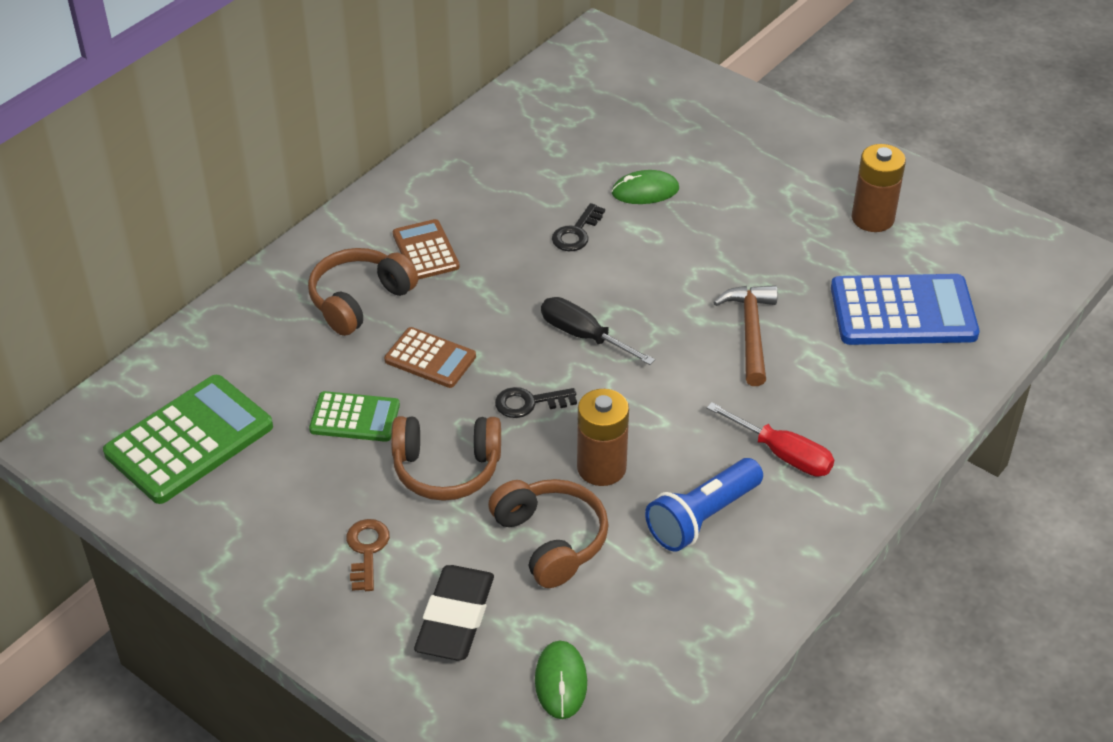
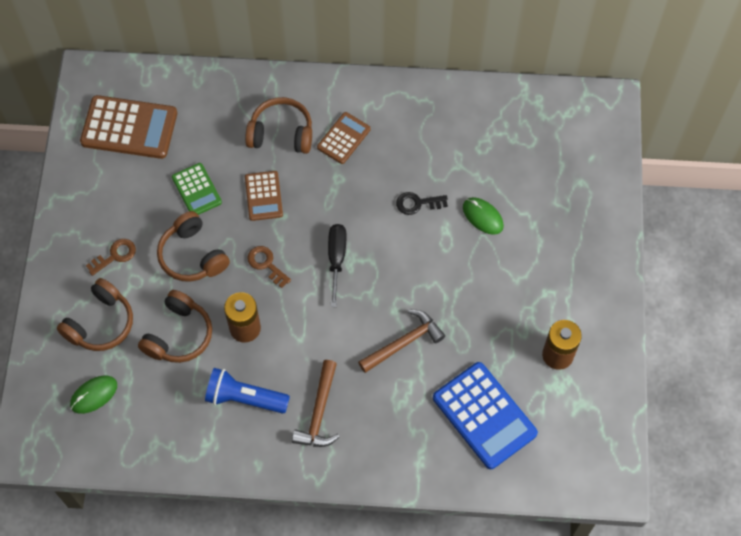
camera: 55 degrees right, 20 degrees up
green calculator [103,375,273,504] -> brown calculator [80,95,177,159]
black eraser [414,565,494,661] -> brown headphones [57,278,133,351]
black key [495,387,577,418] -> brown key [247,246,291,288]
red screwdriver [707,402,834,477] -> brown hammer [292,360,340,447]

